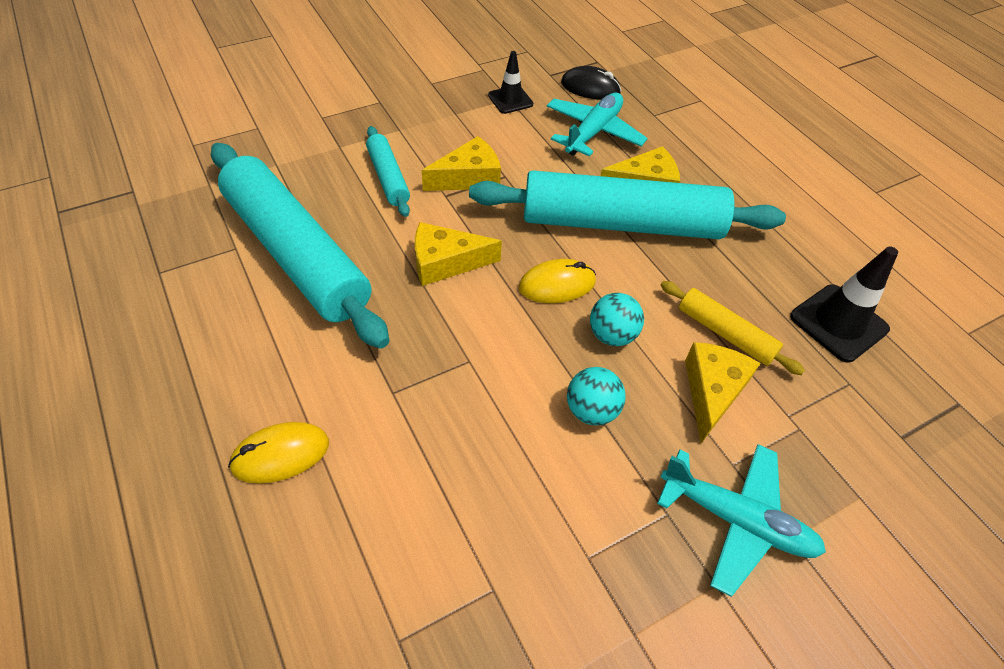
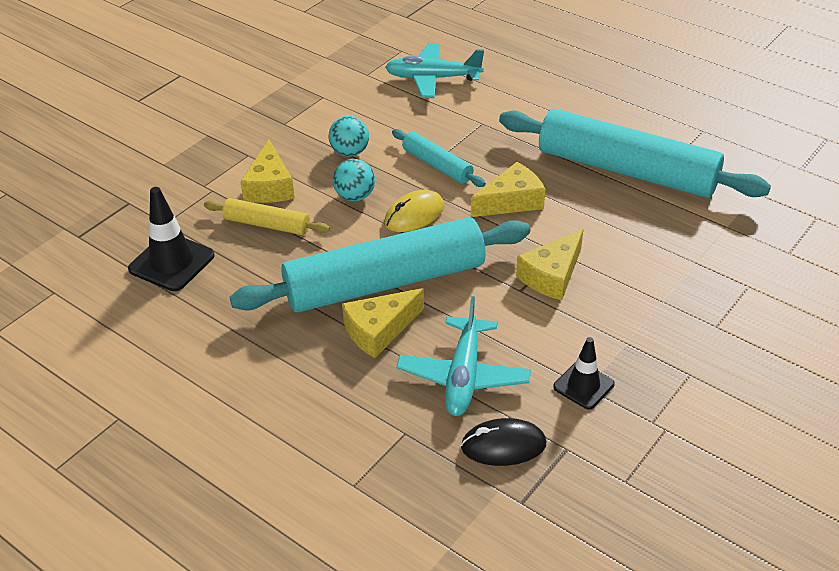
camera: 160 degrees right, 10 degrees down
yellow mouse [228,422,329,484] -> none
turquoise rolling pin [366,126,410,217] -> turquoise rolling pin moved to [392,129,486,187]
turquoise plane [657,444,826,597] -> turquoise plane moved to [385,43,484,98]

